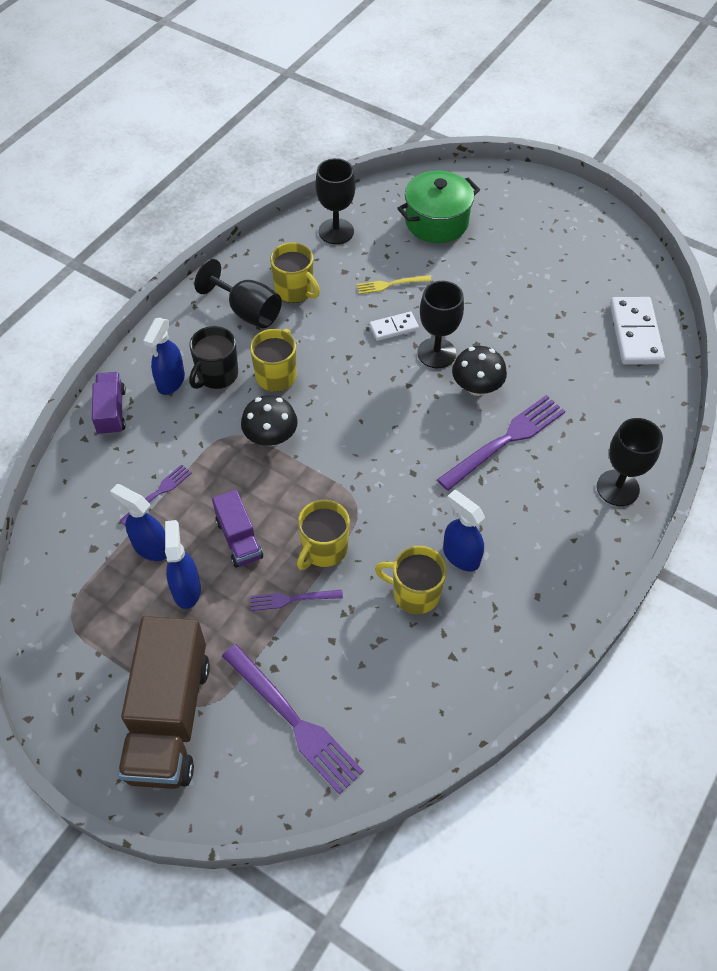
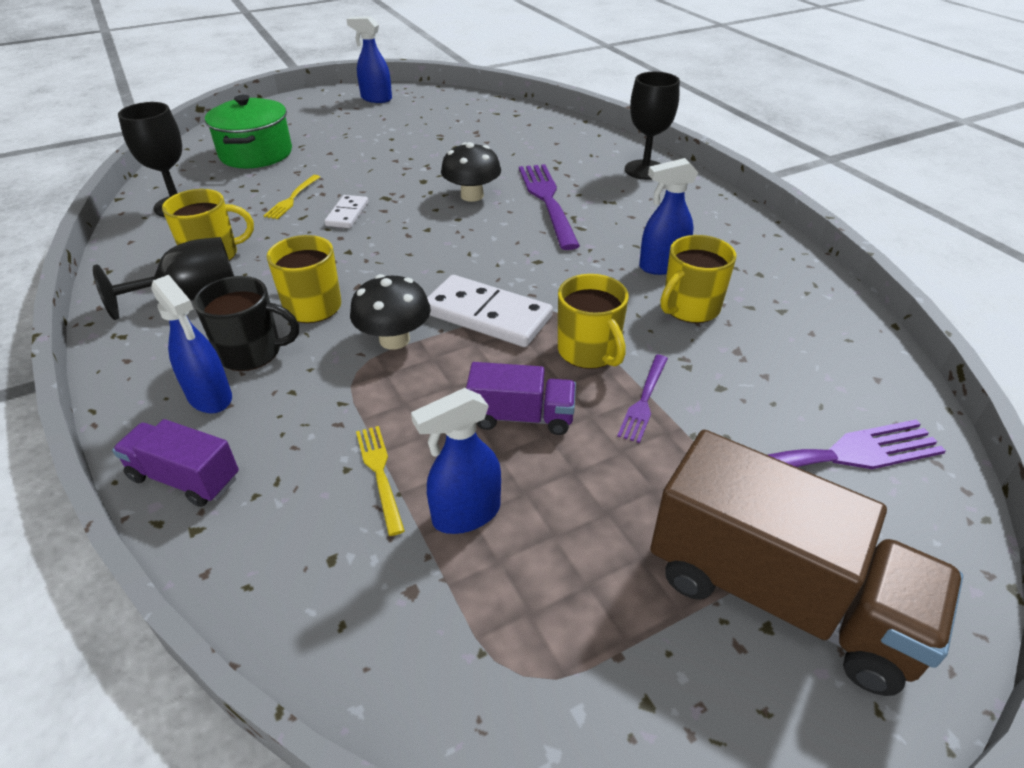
camera: 60 degrees left, 15 degrees down
purple fork [119,464,192,525] -> yellow fork [356,426,405,536]
blue spray bottle [165,520,201,609] -> blue spray bottle moved to [346,16,392,103]
black mug [189,326,238,389] -> black mug turned 60 degrees counterclockwise [194,276,299,371]
black goblet [417,281,464,368] -> none
white domino [610,297,665,365] -> white domino moved to [427,275,553,347]

